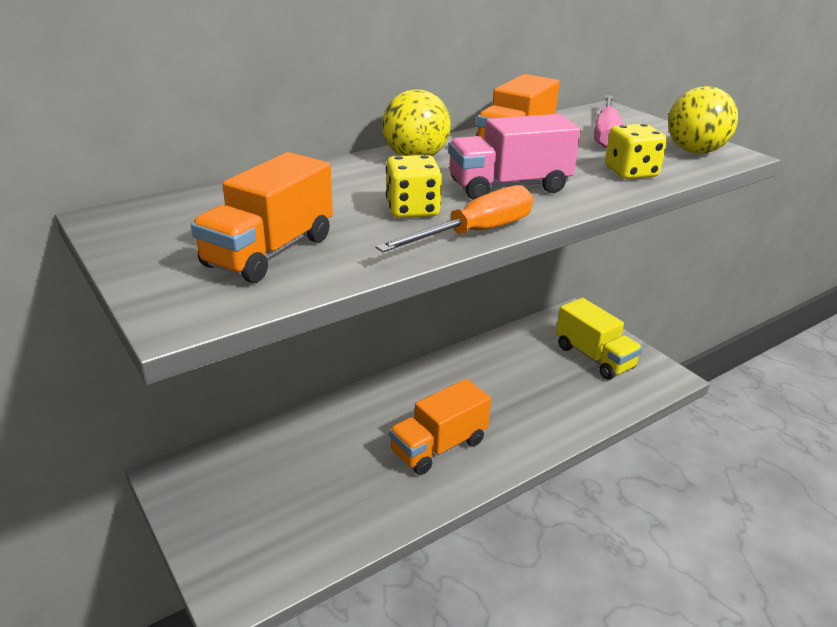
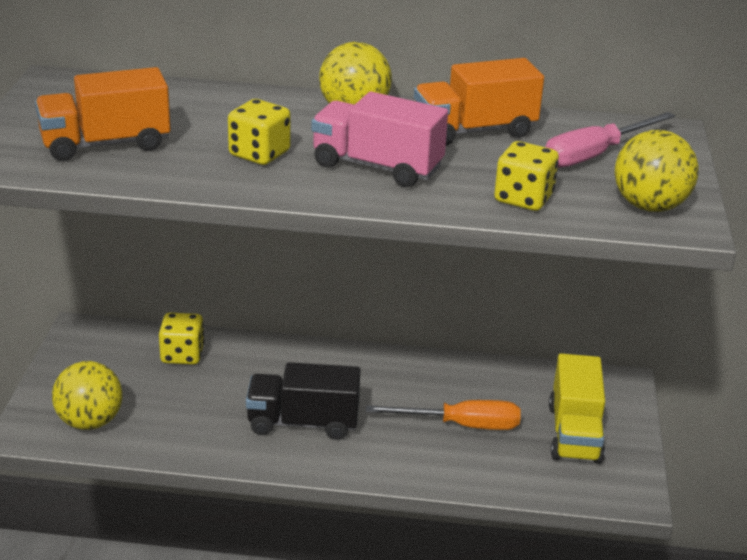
camera: 40 degrees right, 0 degrees up
orange screwdriver [375,185,533,252] -> orange screwdriver moved to [366,400,521,430]
orange truck [389,379,491,475] -> black truck [246,362,360,440]
none -> yellow ball [52,361,123,430]
none -> yellow dice [159,312,204,365]

